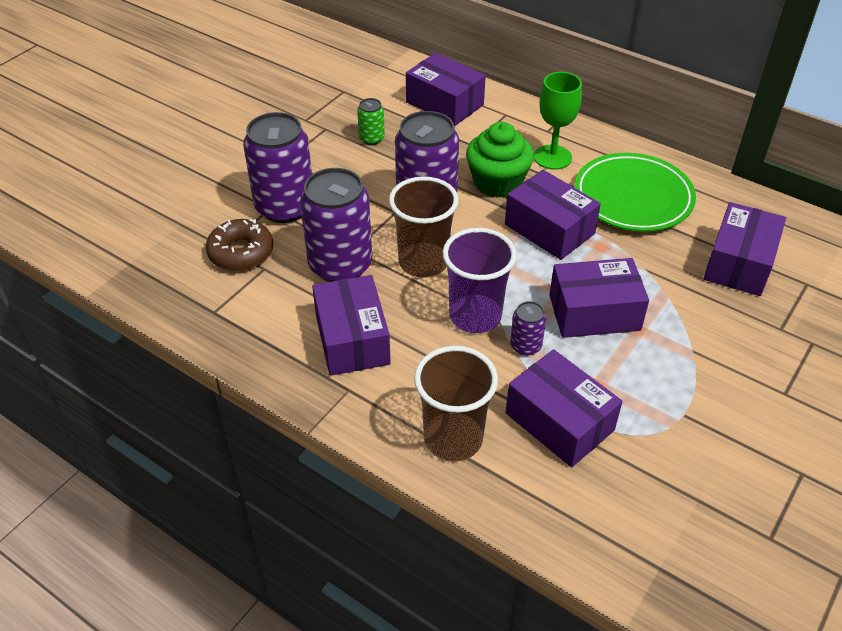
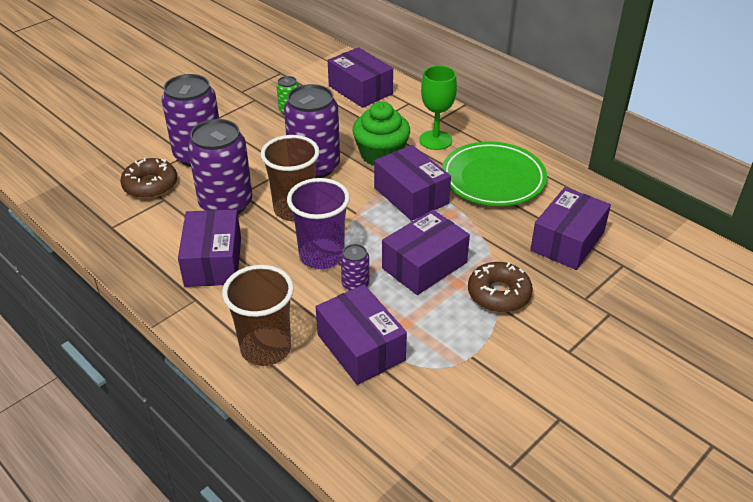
camera: 10 degrees right, 5 degrees down
purple box [549,258,649,338] -> purple box turned 45 degrees counterclockwise [382,210,470,295]
none -> brown donut [468,262,533,313]

